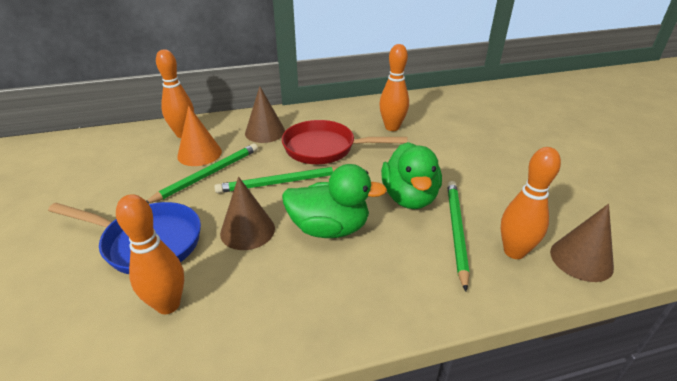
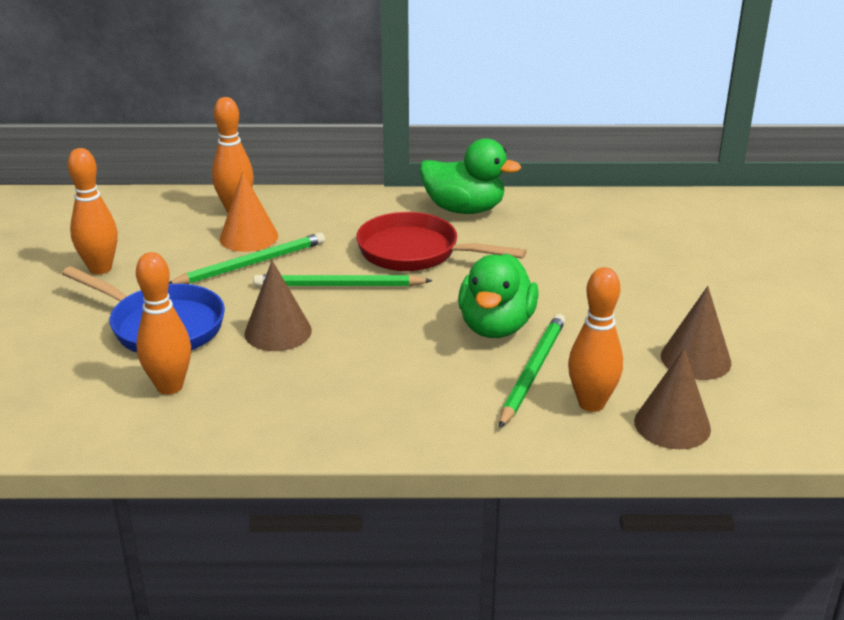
camera: 15 degrees right, 5 degrees down
brown cone [245,86,285,143] -> brown cone moved to [661,286,731,380]
green duck [282,164,387,238] -> green duck moved to [420,138,521,214]
orange bowling pin [379,44,409,131] -> orange bowling pin moved to [67,148,118,274]

